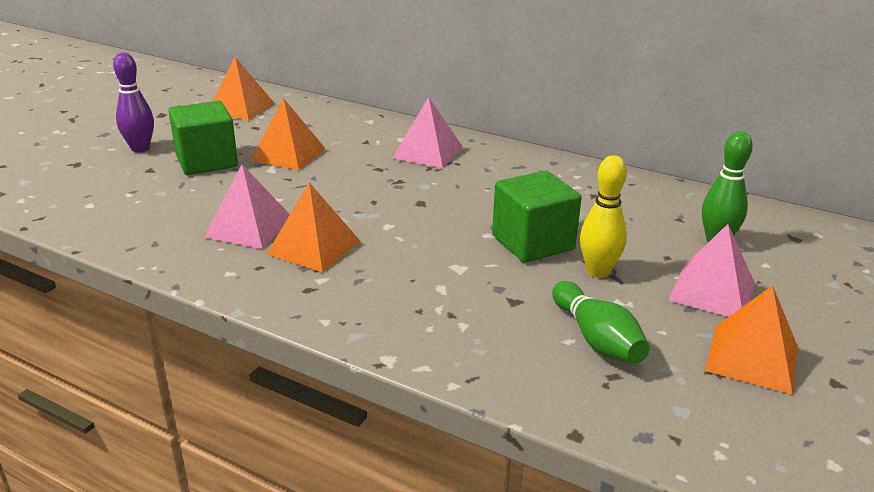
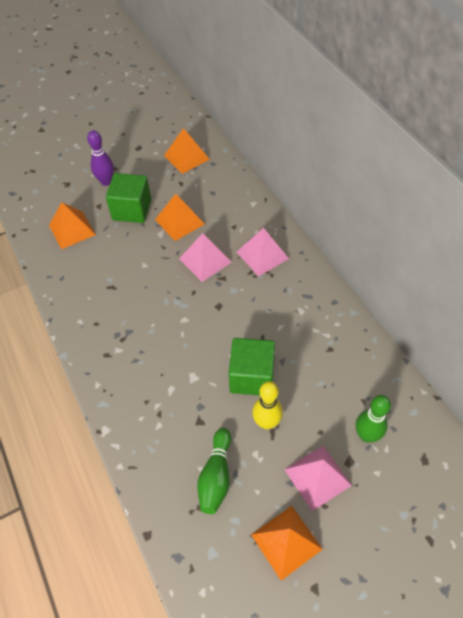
camera: 35 degrees right, 25 degrees up
pink pyramid [204,164,290,249] -> pink pyramid moved to [179,233,232,282]
orange pyramid [267,182,360,273] -> orange pyramid moved to [49,202,96,249]

